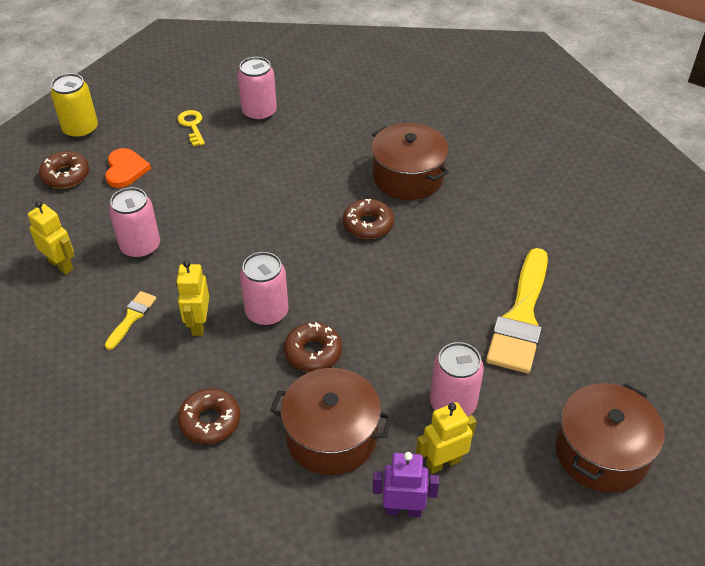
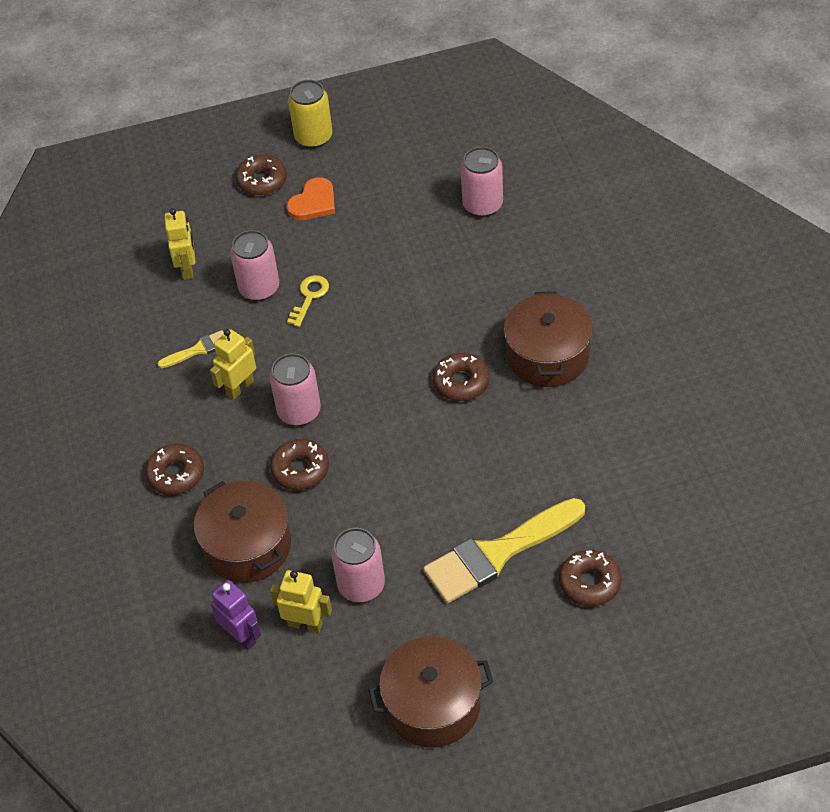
camera: 45 degrees right, 5 degrees up
yellow key [177,110,205,146] -> yellow key moved to [287,275,329,327]
none -> brown donut [559,550,622,606]

